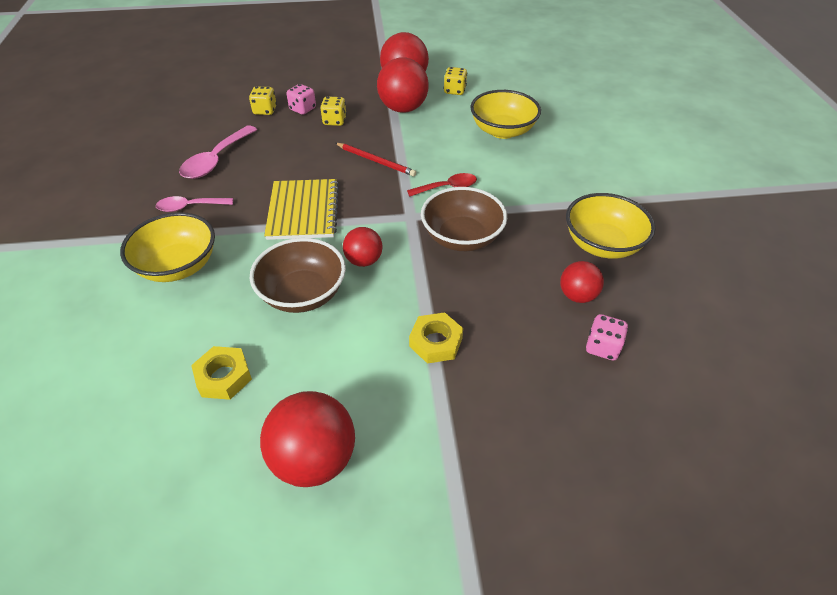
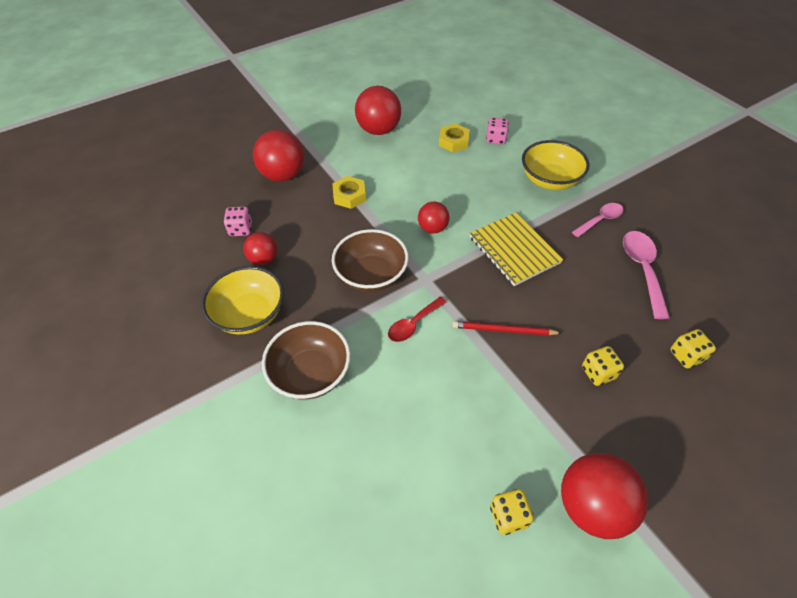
camera: 155 degrees right, 5 degrees up
brown bowl [250,238,346,313] -> brown bowl moved to [262,321,350,400]
pink dice [286,84,316,115] -> pink dice moved to [486,118,509,144]
red ball [377,57,429,113] -> red ball moved to [253,129,304,182]
yellow bowl [470,90,541,139] -> none

